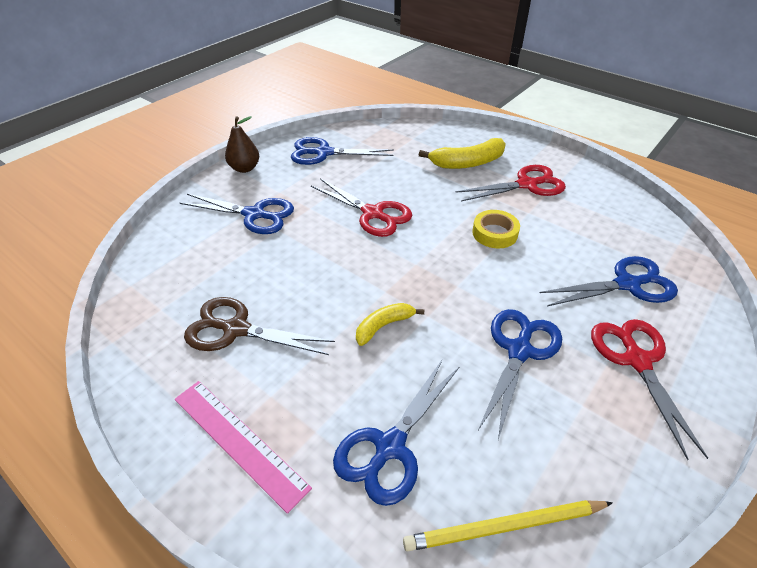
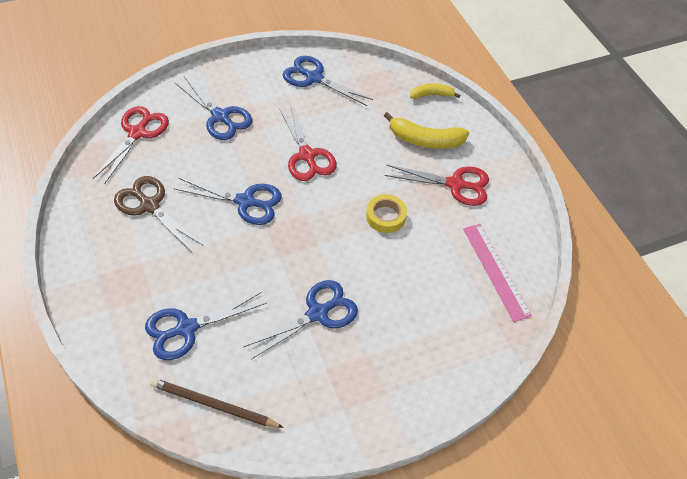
camera: 25 degrees right, 10 degrees up
pink ruler [175,381,312,514] -> pink ruler moved to [463,224,532,322]
brown pear [225,116,259,173] -> none
yellow banana [356,303,424,346] -> yellow banana moved to [410,83,460,99]
yellow pencil [403,500,613,551] -> brown pencil [151,378,284,428]
blue scissors [540,256,678,306] -> blue scissors moved to [174,178,282,225]
red scissors [591,319,708,460] -> red scissors moved to [93,106,169,184]

